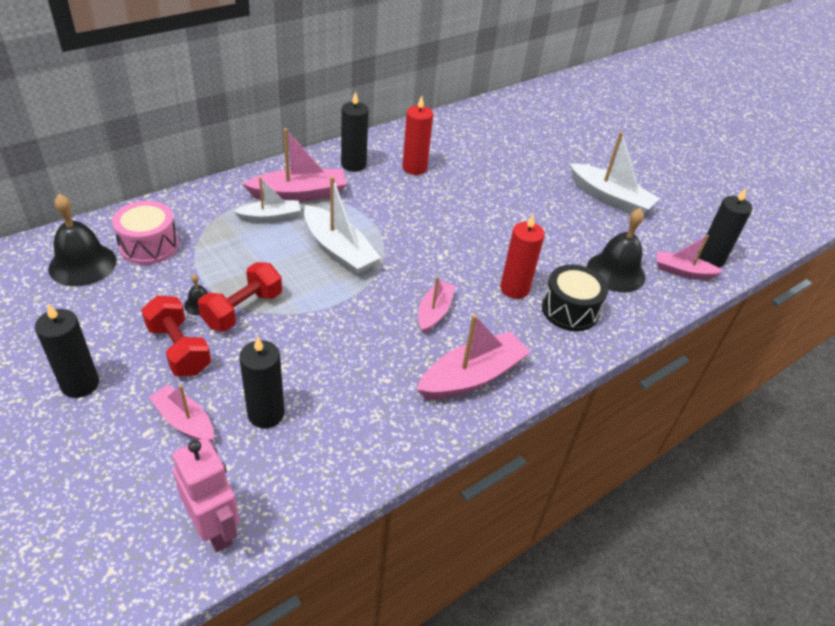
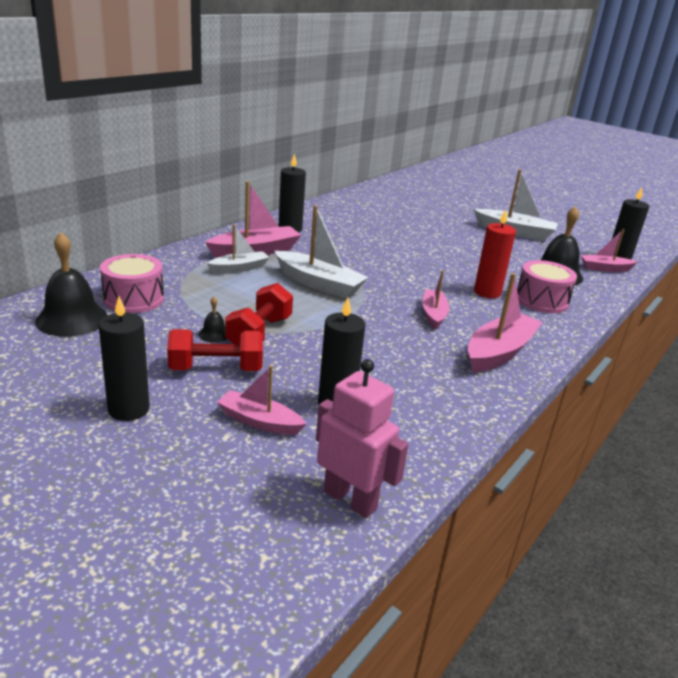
camera: 15 degrees left, 15 degrees down
red dumbbell [141,296,211,376] -> red dumbbell turned 45 degrees counterclockwise [167,329,263,371]
red candle [402,96,433,175] -> none
black drum [542,264,608,331] -> pink drum [517,260,577,313]

